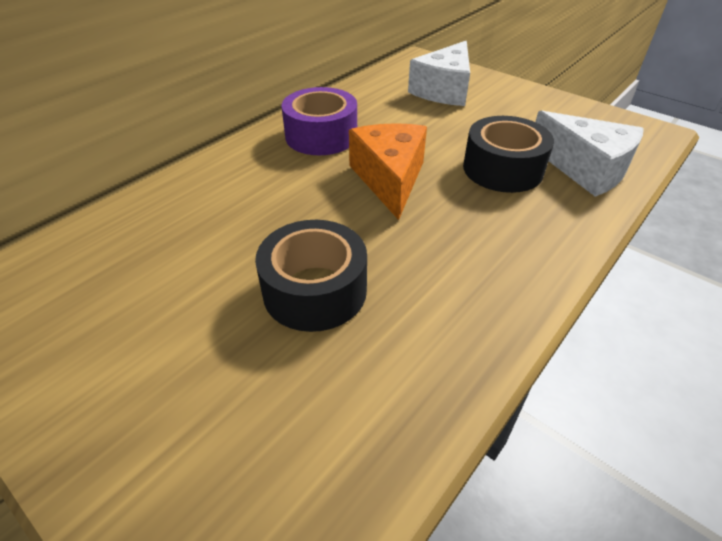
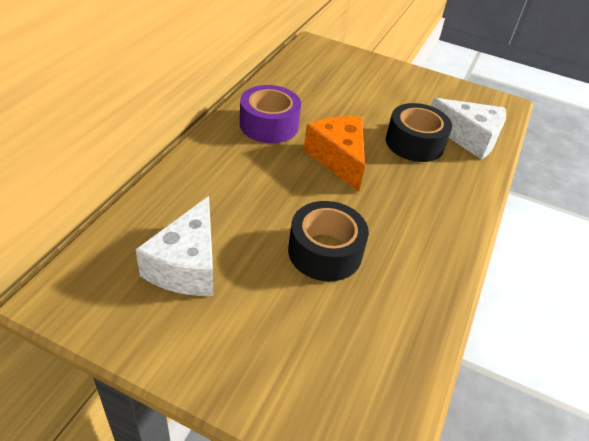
camera: 20 degrees left, 0 degrees up
white cheese [408,41,470,106] -> white cheese moved to [135,196,213,296]

